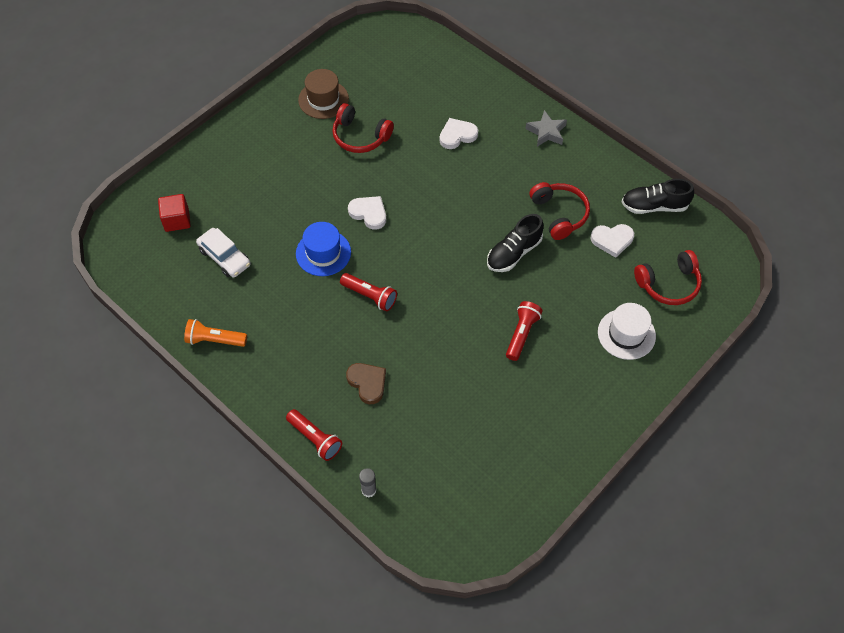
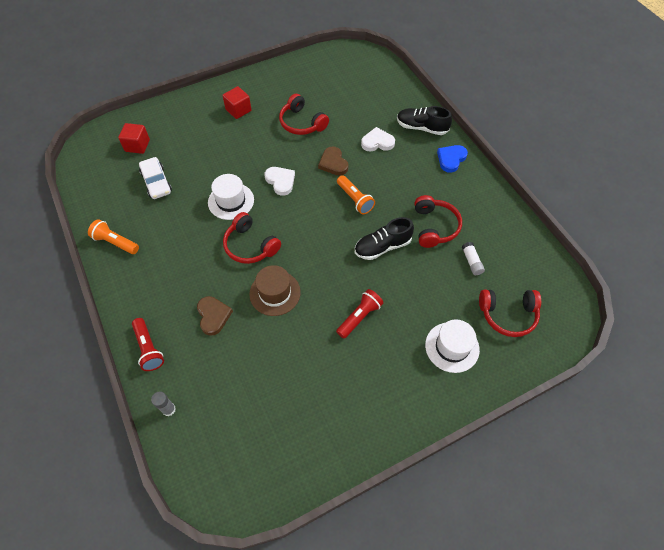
camera: 20 degrees right, 0 degrees up
blue hat [296,222,351,276] -> white hat [208,174,254,220]
brown hat [298,69,349,119] -> brown hat moved to [249,265,301,316]
red flashlight [340,273,397,311] -> red headphones [223,212,281,264]
grey star [526,110,567,147] -> blue heart [437,145,468,173]
white heart [591,224,634,258] -> white glue stick [462,242,485,275]
black shoe [622,179,694,214] -> black shoe moved to [397,106,452,135]
none -> red cube [223,86,252,119]
none -> brown heart [318,146,349,176]
none -> orange flashlight [337,175,375,214]

